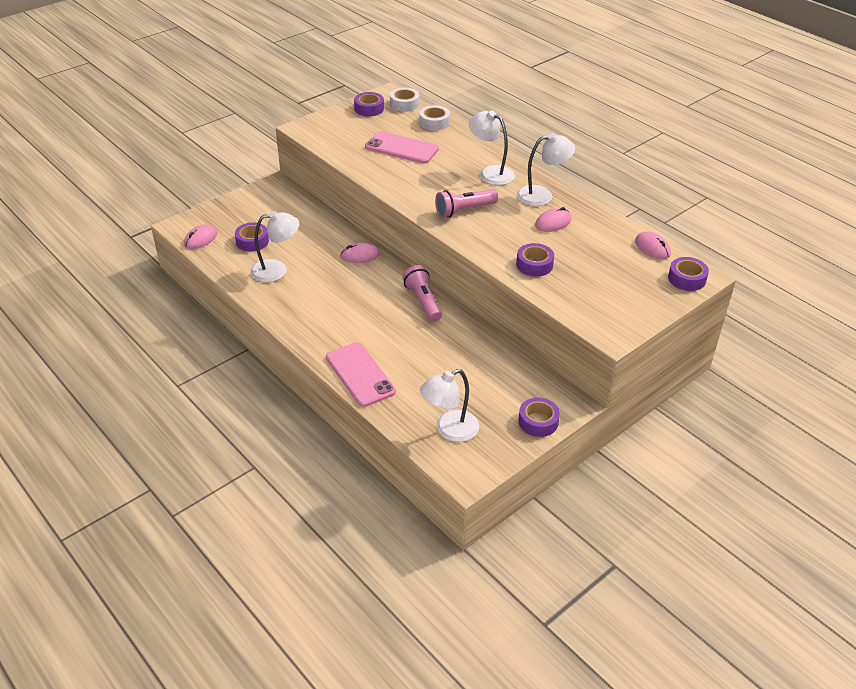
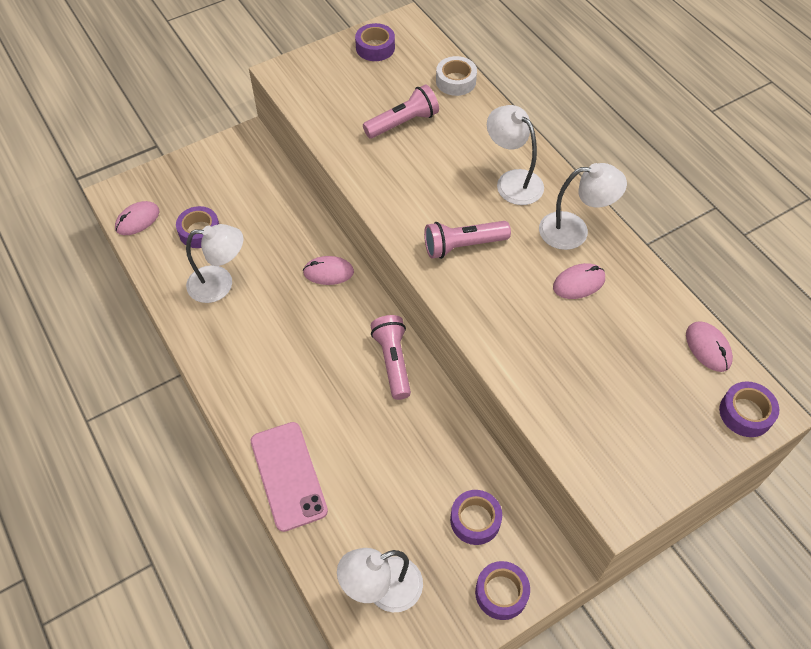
camera: 10 degrees right, 15 degrees up
pink phone [365,131,439,163] -> pink flashlight [363,84,439,138]
white tape [390,88,419,112] -> none
purple tape [516,243,554,277] -> purple tape moved to [450,490,502,545]

